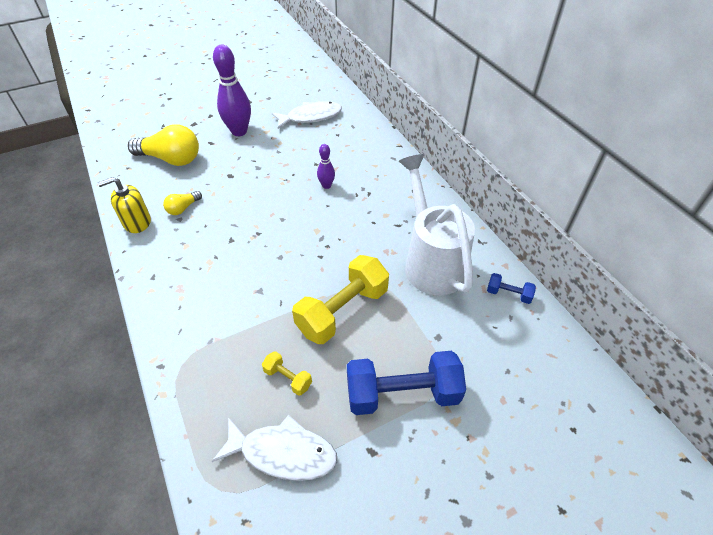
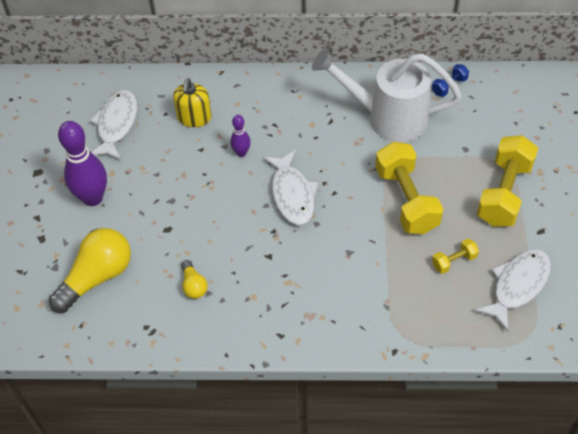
camera: 60 degrees left, 5 degrees up
yellow soap dispenser [98,177,151,233] -> yellow soap dispenser moved to [173,78,211,127]
blue dumbbell [347,351,466,415] -> yellow dumbbell [477,135,538,227]
none -> white fish [263,150,318,225]

